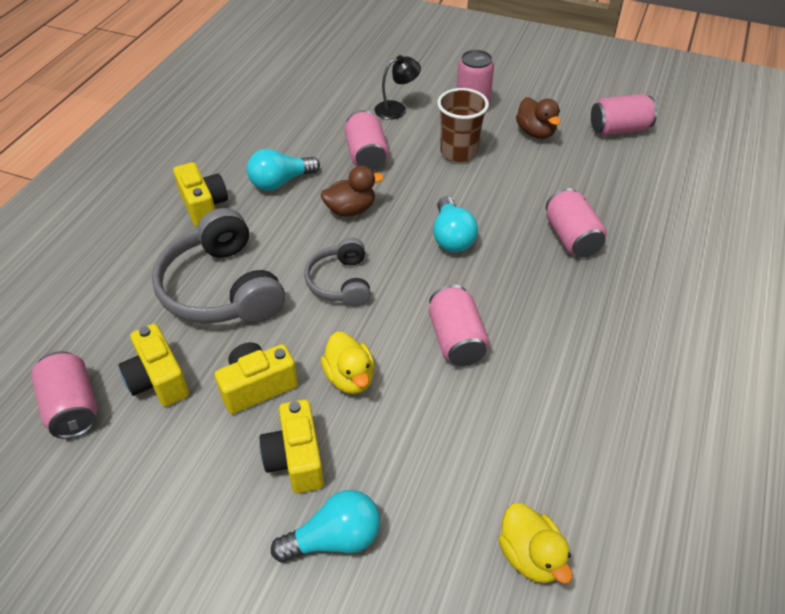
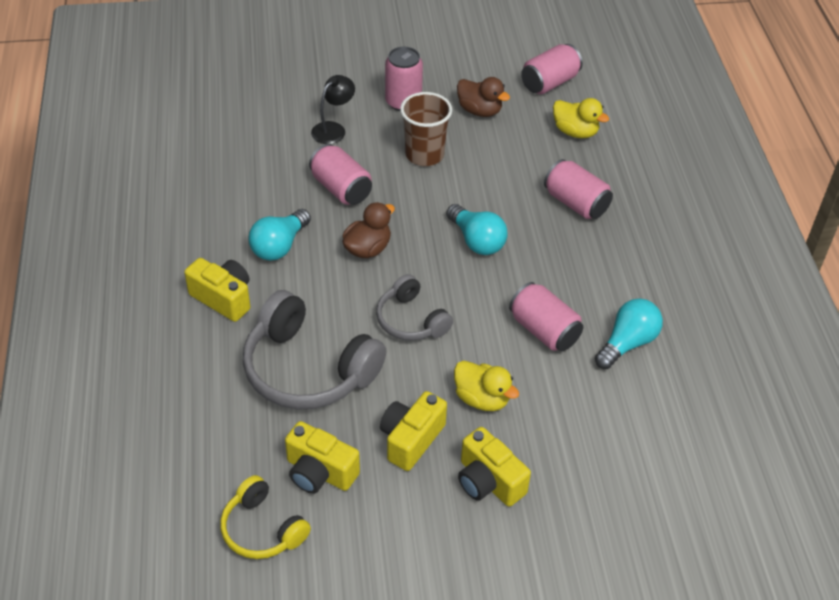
camera: 30 degrees left, 0 degrees up
pink can [31,351,98,439] -> yellow headphones [220,475,311,559]
turquoise light bulb [271,490,380,563] -> turquoise light bulb moved to [595,299,663,369]
yellow duck [498,503,572,583] -> yellow duck moved to [553,98,609,138]

